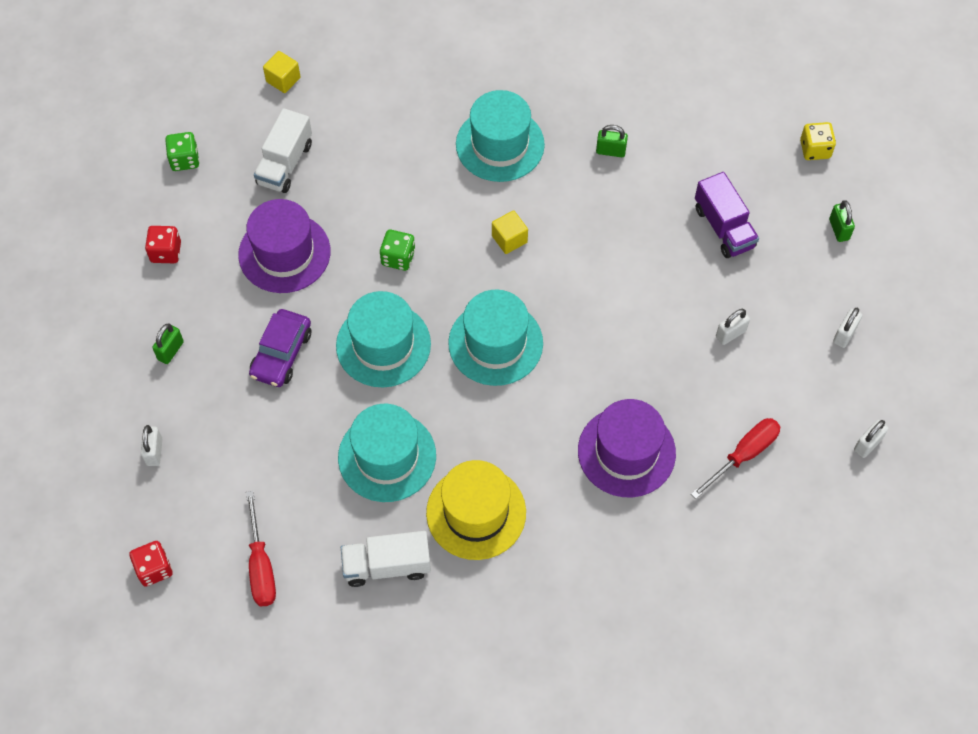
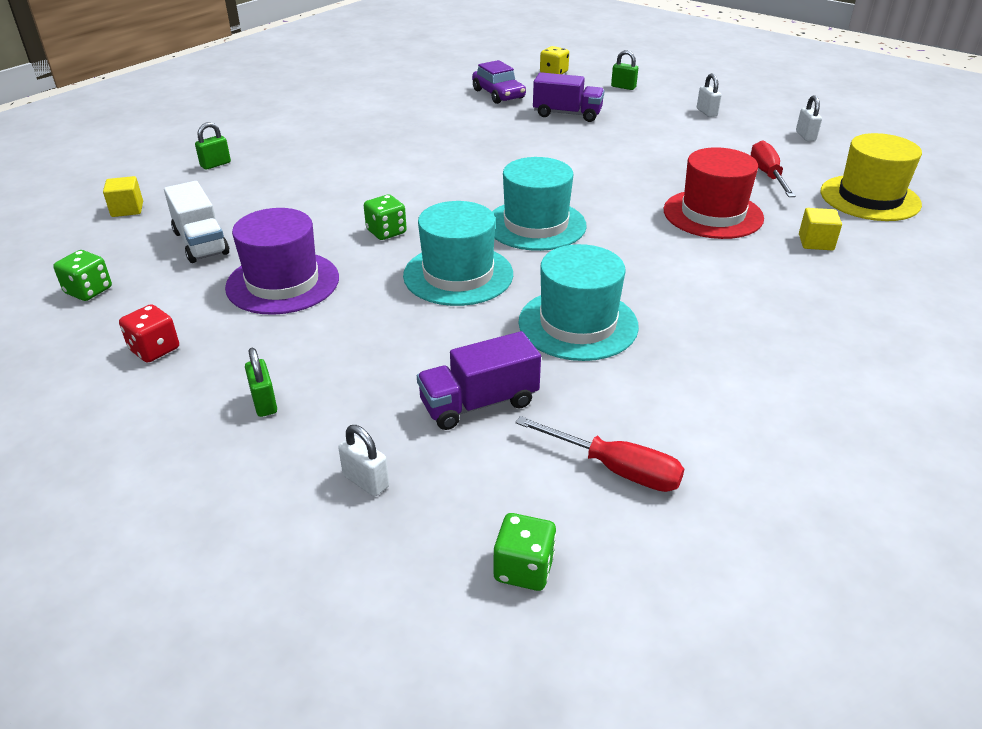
camera: 50 degrees left, 25 degrees down
red dice [129,541,173,587] -> green dice [494,513,556,591]
purple car [249,309,311,387] -> purple car moved to [472,60,526,104]
white truck [341,531,431,587] -> none
yellow hat [426,460,526,560] -> yellow hat moved to [820,133,922,221]
turquoise hat [456,90,545,182] -> none
yellow cube [492,210,528,254] -> yellow cube moved to [799,208,842,250]
purple hat [578,399,676,497] -> red hat [664,147,764,239]
green padlock [596,125,628,157] -> green padlock moved to [195,122,231,170]
white padlock [716,309,750,345] -> none
none -> purple truck [417,331,541,430]

